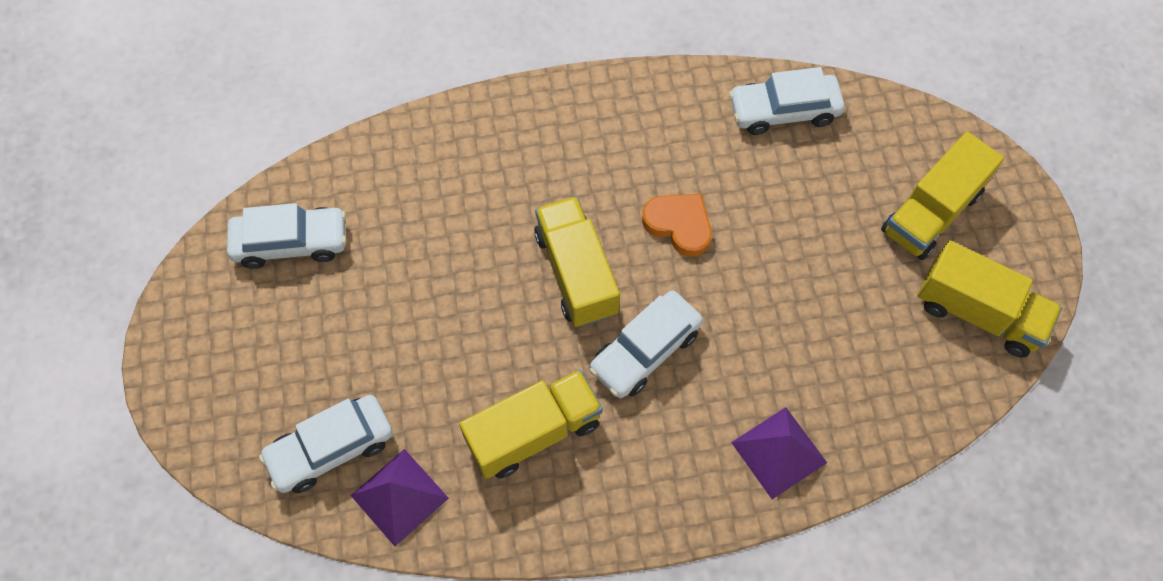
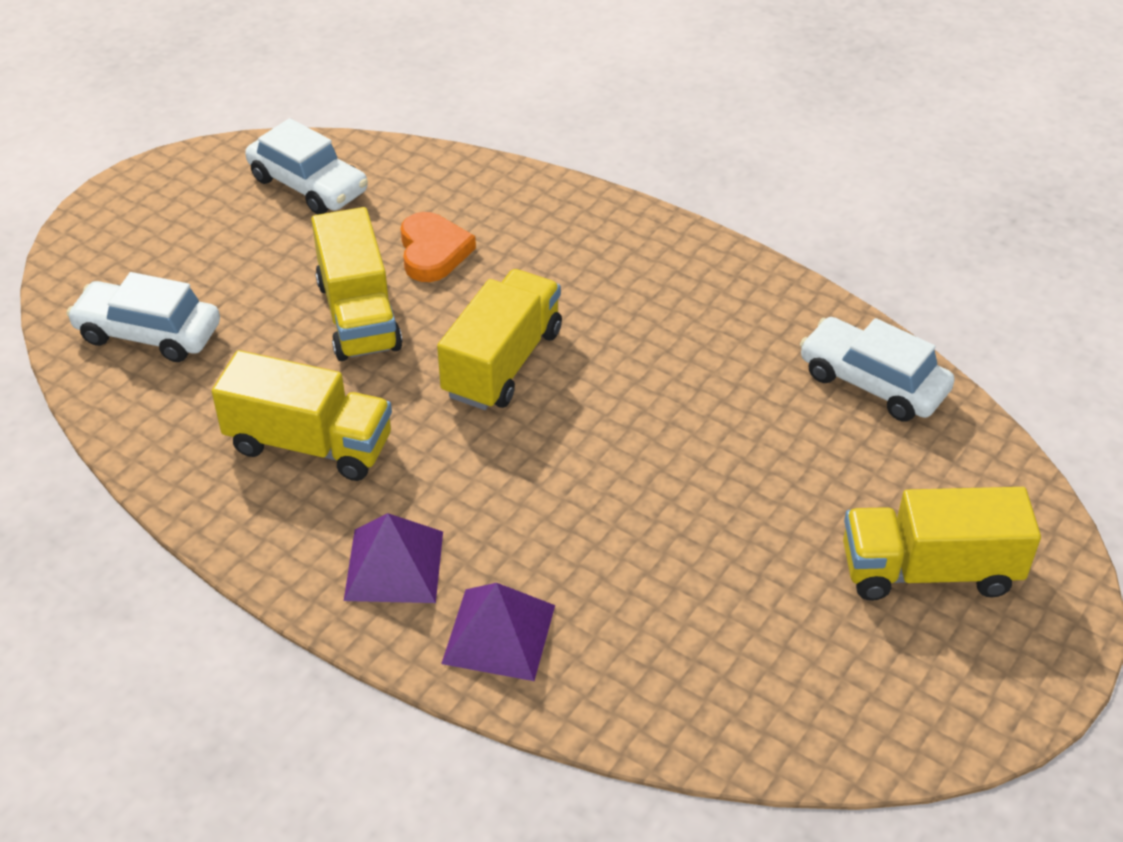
camera: 45 degrees right, 20 degrees down
purple pyramid [351,449,449,546] -> purple pyramid moved to [344,513,443,603]
white car [589,291,703,398] -> none
orange heart [642,194,712,257] -> orange heart moved to [400,212,476,282]
yellow truck [918,241,1062,357] -> yellow truck moved to [311,207,402,361]

